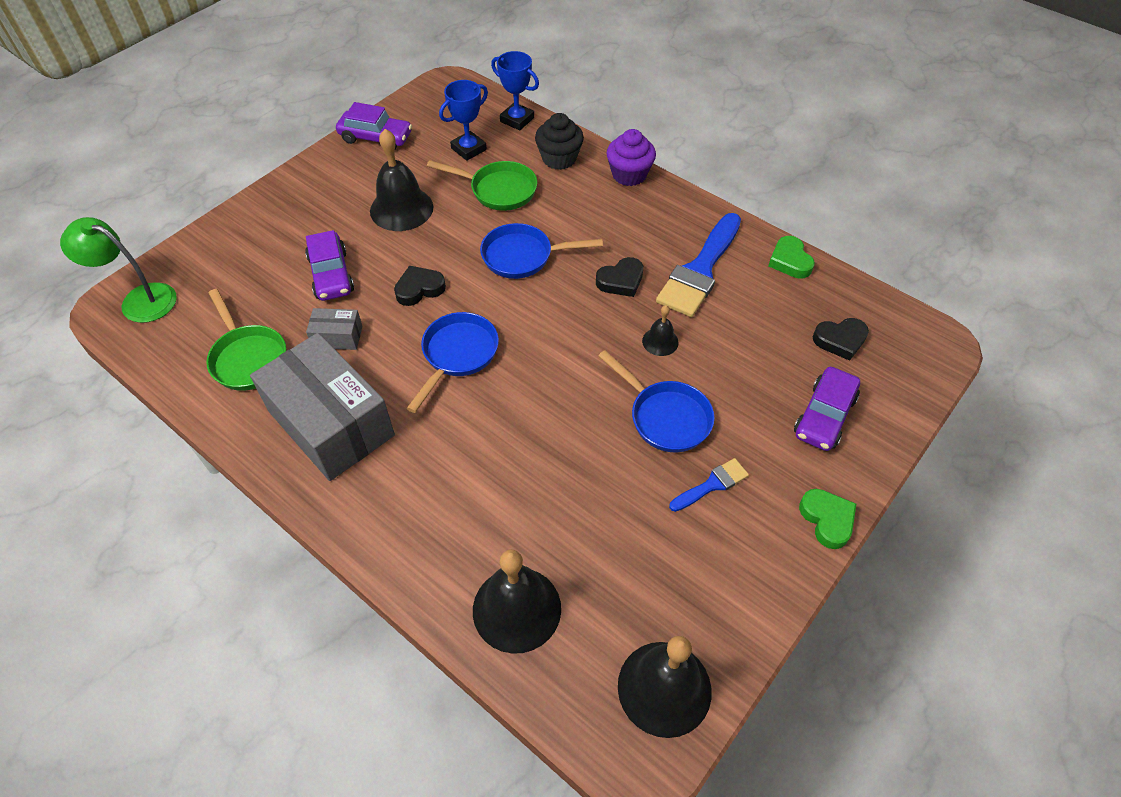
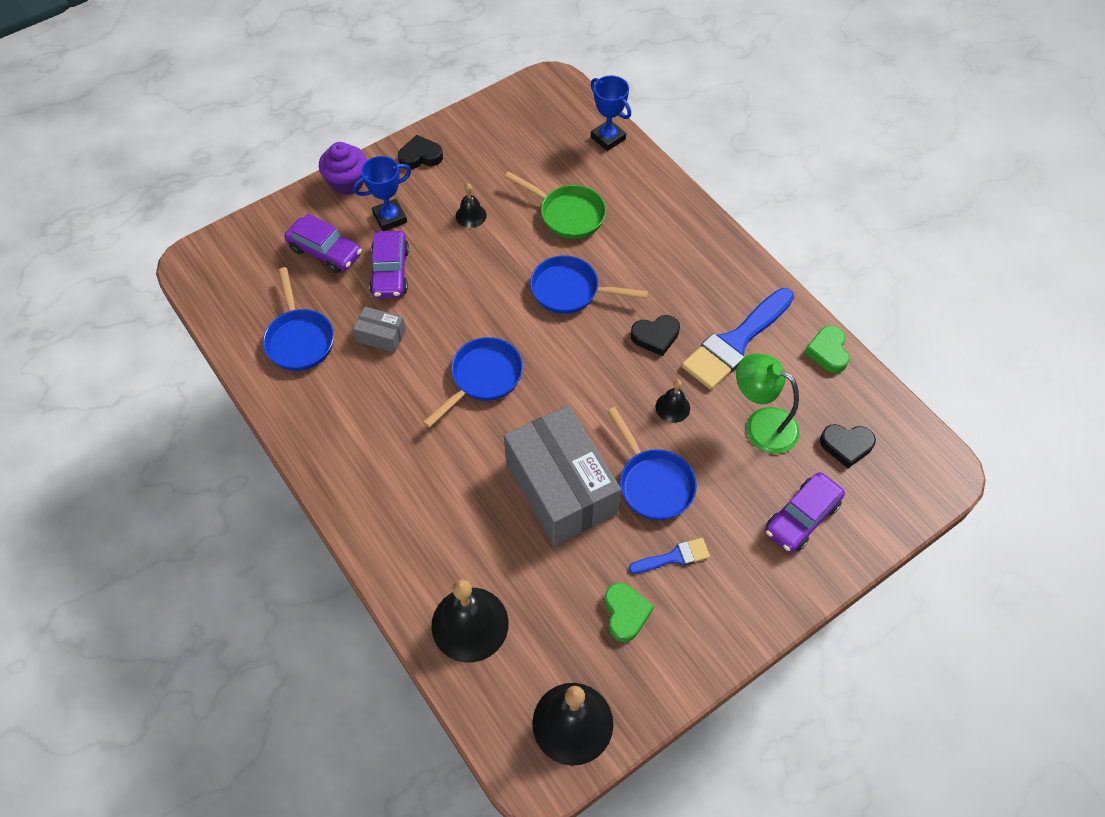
camera: 15 degrees right, 5 degrees up
green lamp [60,217,177,323] -> green lamp moved to [736,354,800,454]
green pan [206,289,286,391] -> blue pan [263,267,334,371]
grey box [250,333,395,481] -> grey box moved to [504,405,621,545]
purple car [336,102,412,149] -> purple car moved to [284,214,362,273]
black bell [370,129,434,231] -> black bell [456,184,487,228], size x0.51
black heart [394,266,446,306] -> black heart moved to [398,135,443,169]
blue trophy [439,80,488,161] -> blue trophy moved to [353,156,411,231]
black cupcake [535,113,584,170] -> none
purple cupcake [606,129,656,186] -> purple cupcake moved to [319,142,367,195]
green heart [799,489,856,549] -> green heart moved to [605,583,654,642]

